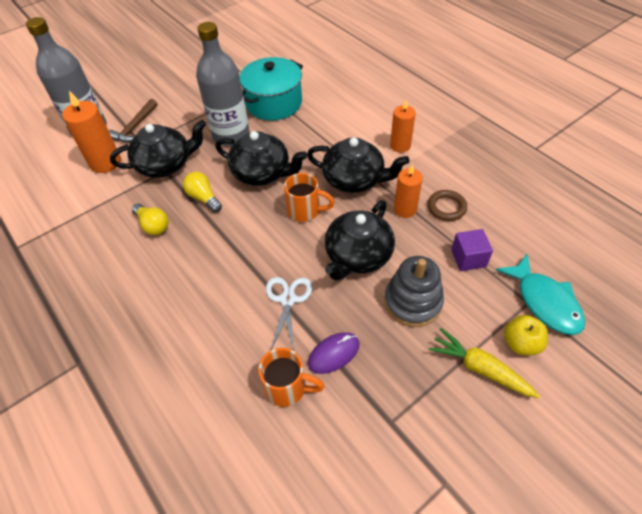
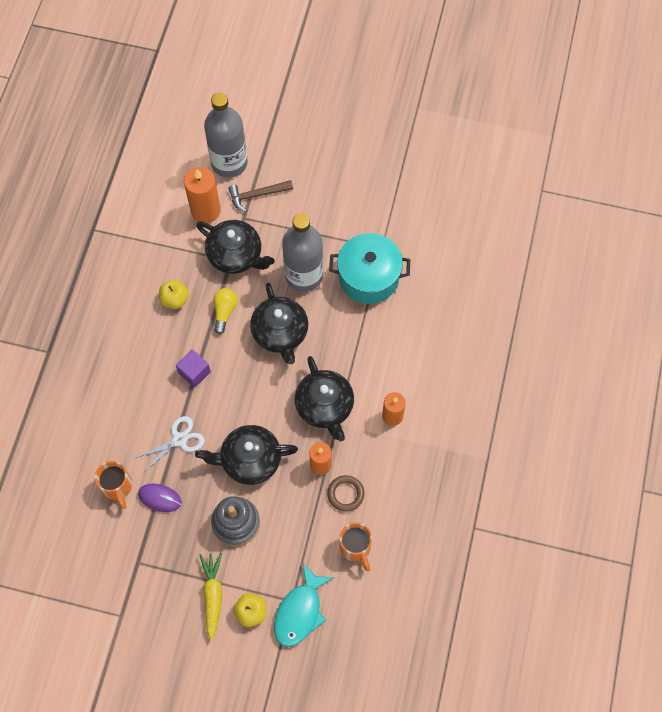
camera: 50 degrees right, 15 degrees up
yellow light bulb [132,203,169,235] -> yellow apple [159,280,189,309]
orange mug [284,173,335,222] -> orange mug moved to [339,522,372,571]
purple cube [451,229,493,271] -> purple cube moved to [176,349,211,388]

